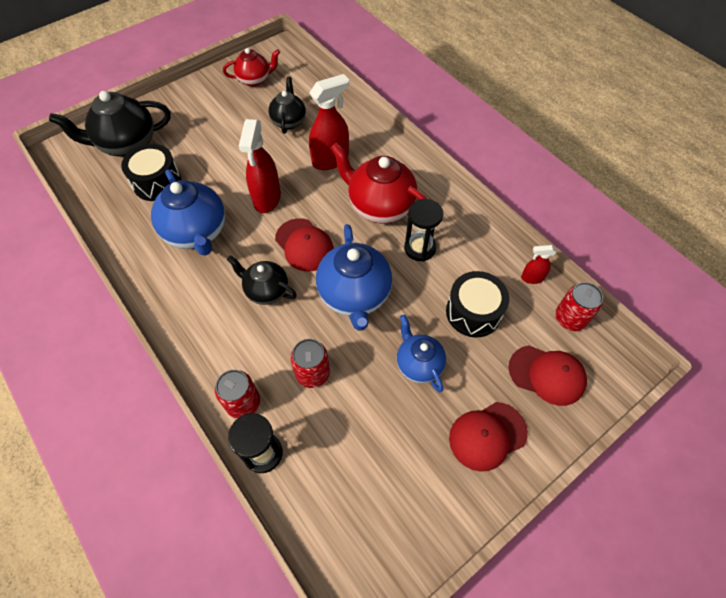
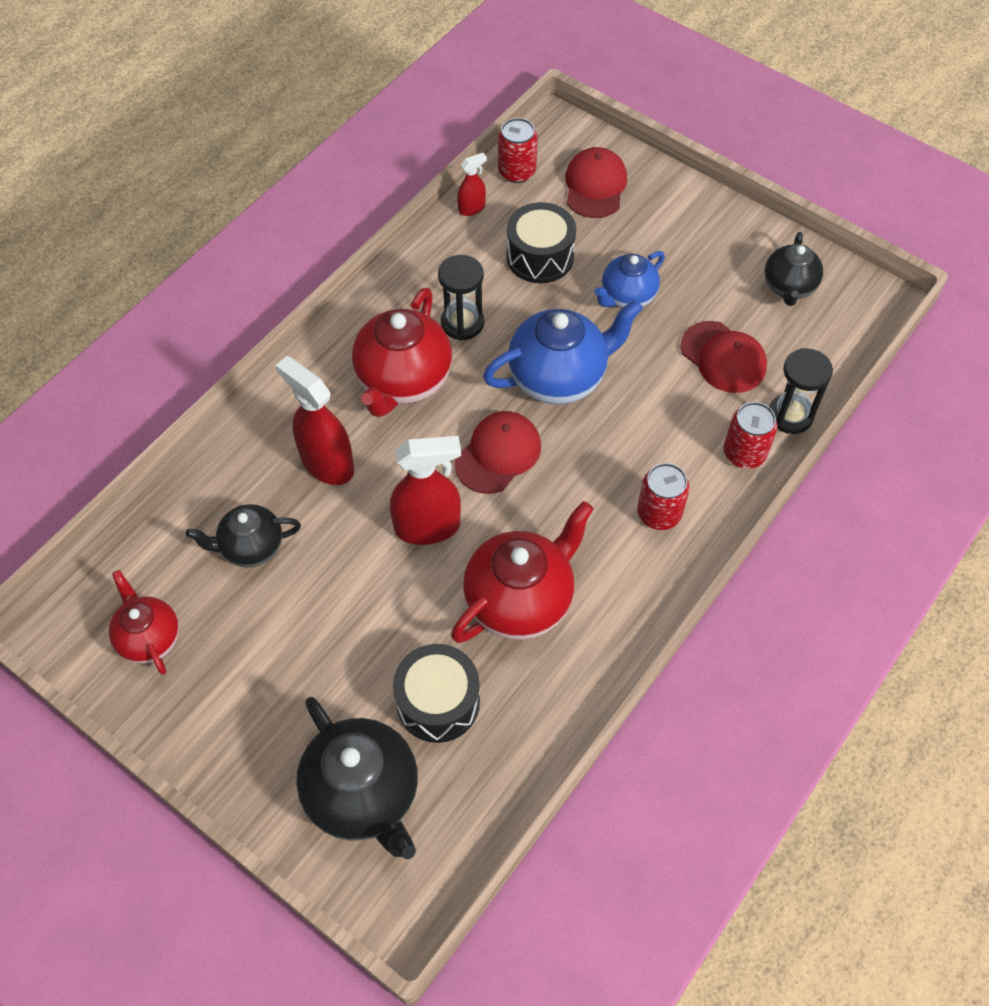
camera: 105 degrees left, 0 degrees up
blue teapot [151,169,225,256] -> red teapot [451,501,594,643]
black teapot [227,256,297,305] -> black teapot moved to [765,232,823,306]
red can [290,339,330,388] -> red can moved to [637,463,690,530]
red cap [449,402,528,472] -> red cap moved to [680,321,767,393]
red spray bottle [521,245,556,284] -> red spray bottle turned 105 degrees counterclockwise [457,153,487,216]

